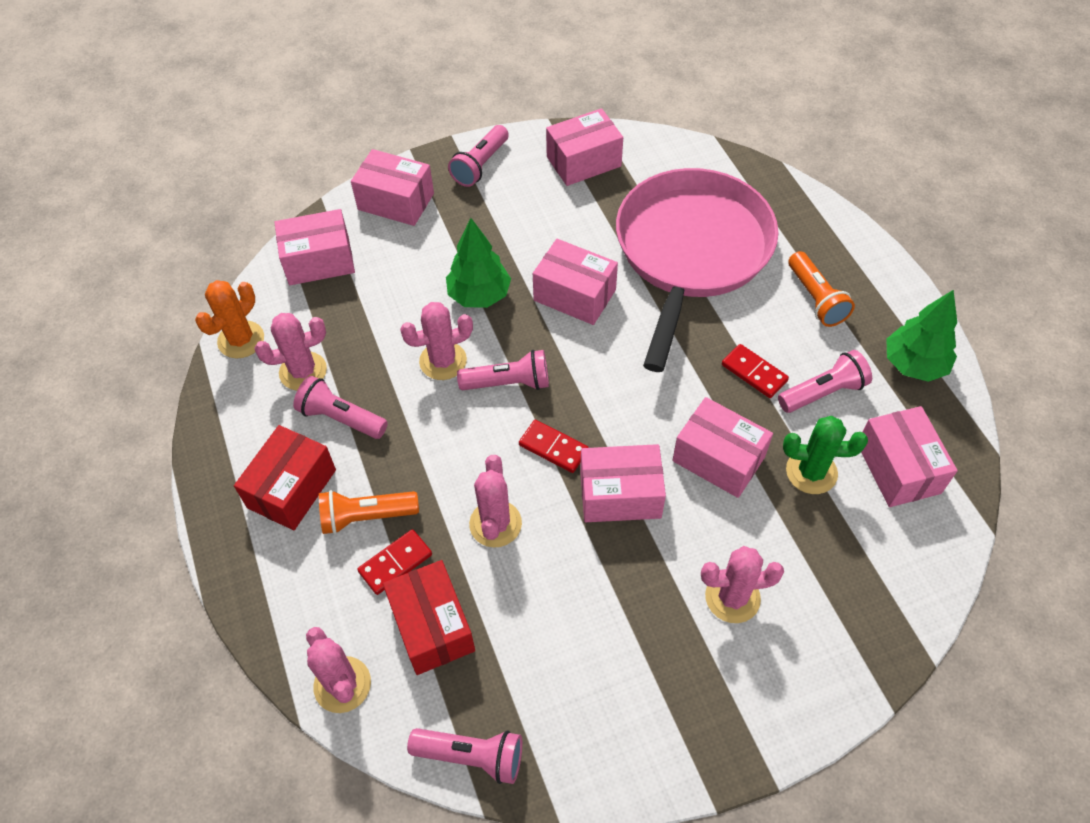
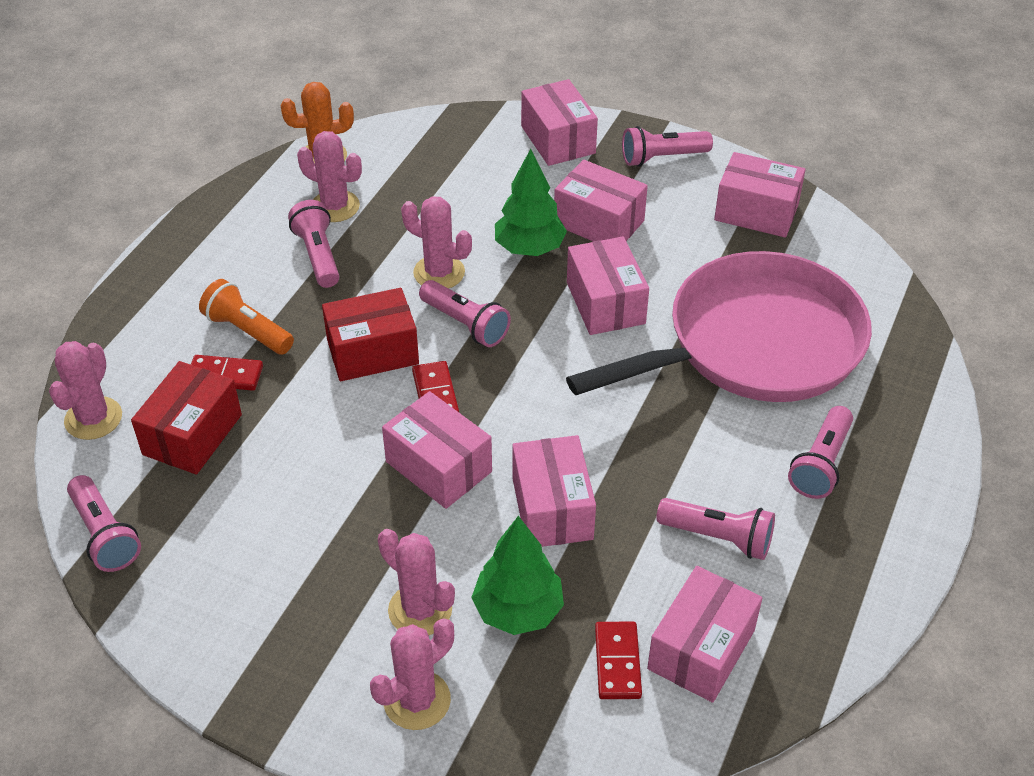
camera: 45 degrees right, 10 degrees down
red box [234,425,336,530] -> red box moved to [322,288,419,381]
pink box [274,209,355,285] -> pink box moved to [554,160,648,241]
pink cactus [469,455,522,547] -> pink cactus moved to [370,618,454,730]
red domino [722,344,789,398] -> red domino moved to [595,622,642,699]
green cactus [783,416,868,494] -> none
orange flashlight [788,251,855,327] -> pink flashlight [788,406,853,499]
green tree [886,290,957,382] -> green tree moved to [471,516,564,635]

